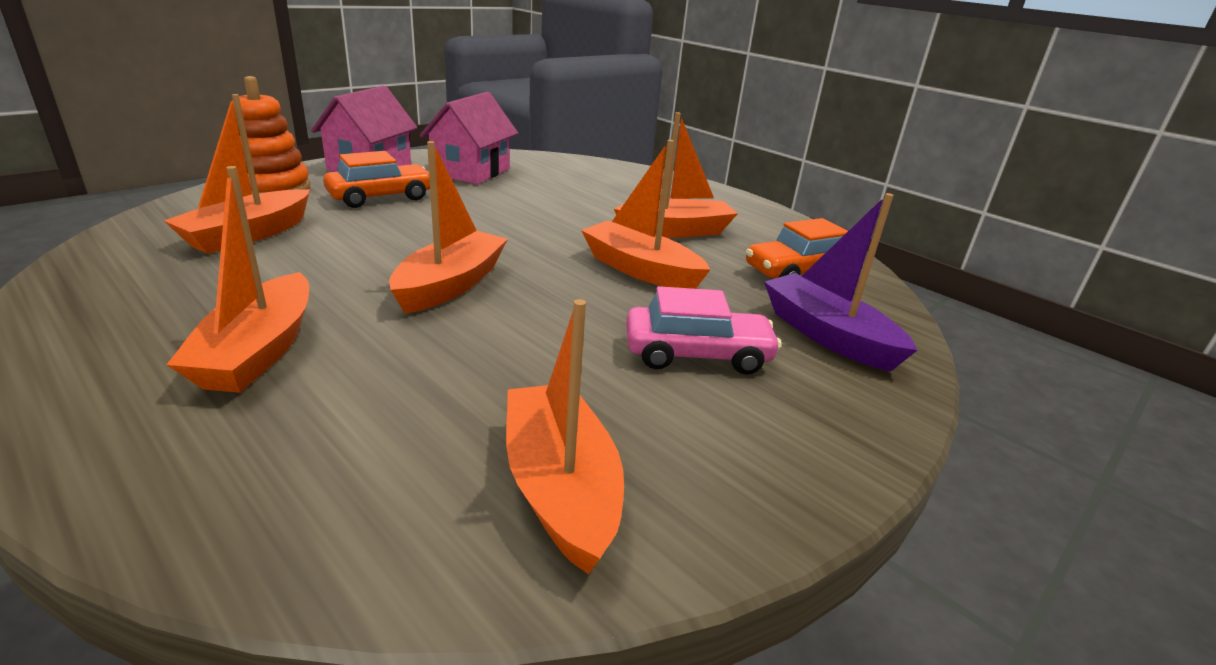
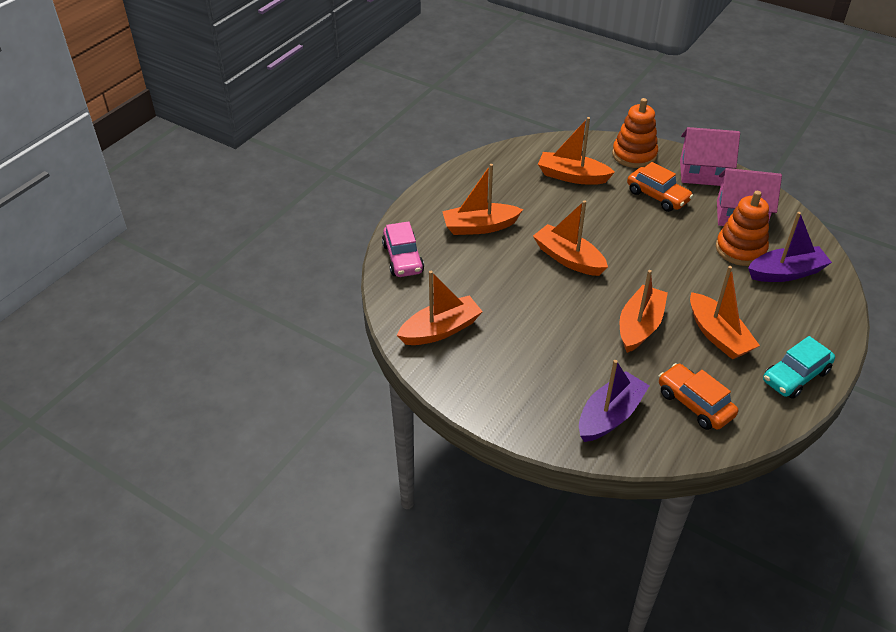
camera: 80 degrees right, 15 degrees up
orange boat [389,141,508,314] -> orange boat turned 150 degrees counterclockwise [533,200,608,276]
pink car [626,286,782,375] -> pink car moved to [382,221,424,277]
none -> orange stacking toy [716,191,769,266]
none -> purple boat [748,212,832,282]
none -> turquoise car [763,336,835,399]

